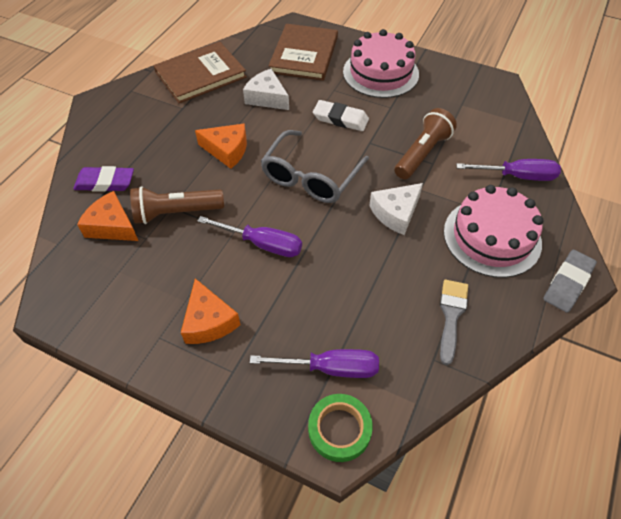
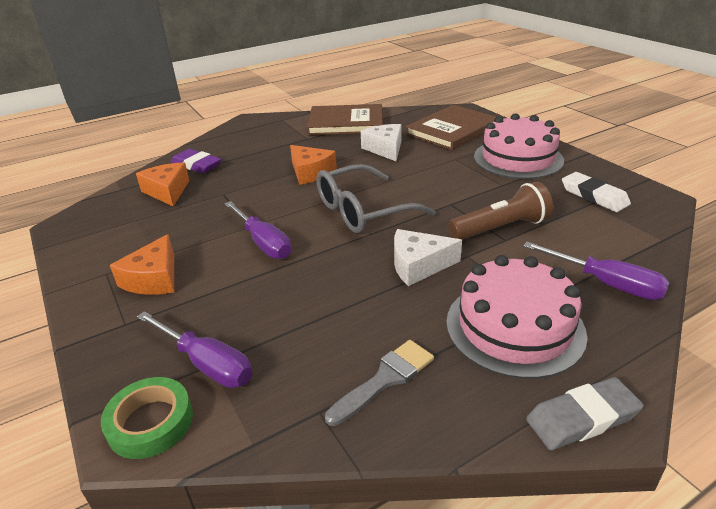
camera: 35 degrees right, 20 degrees down
brown flashlight [130,186,224,224] -> none
white eraser [313,100,369,131] -> white eraser moved to [562,172,631,212]

